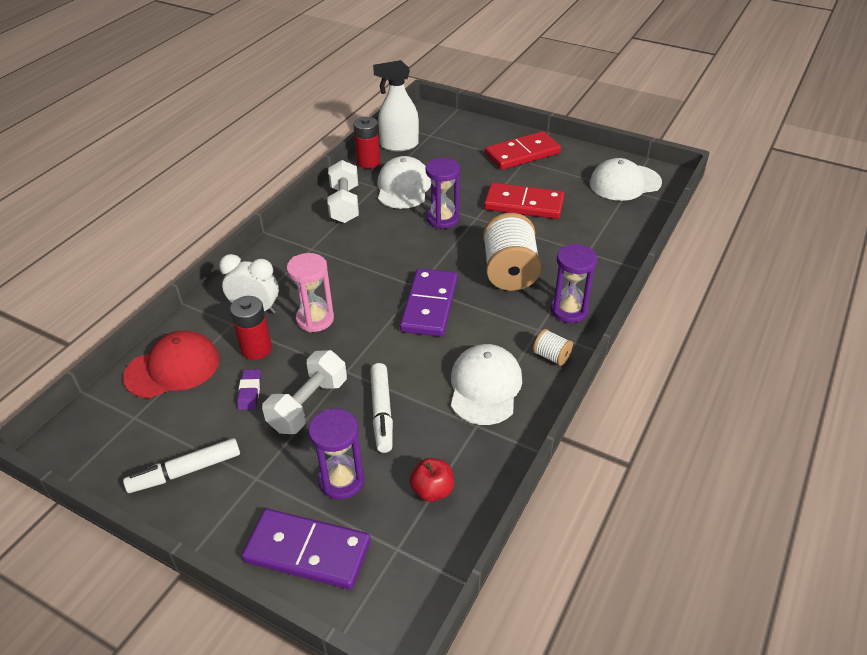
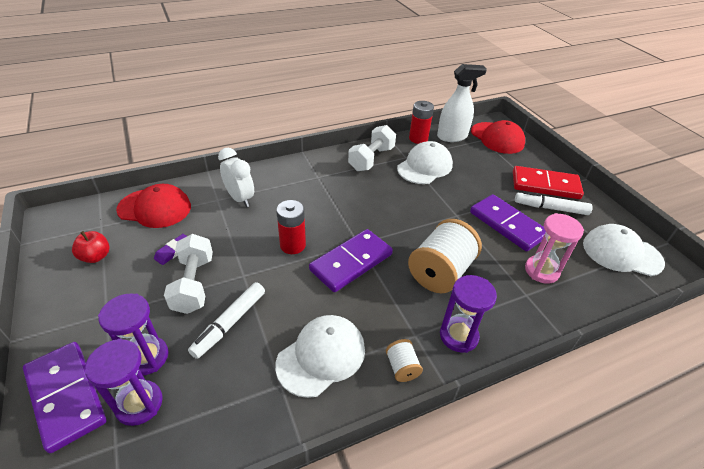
camera: 35 degrees right, 0 degrees up
white marker [123,438,240,493] -> white marker moved to [515,191,593,215]
red battery [230,296,272,360] -> red battery moved to [276,200,306,254]
white dumbbell [262,350,347,434] -> white dumbbell turned 75 degrees counterclockwise [164,234,213,314]
pink hourglass [287,253,334,332] -> pink hourglass moved to [525,213,584,284]
white spray bottle [373,60,419,151] -> white spray bottle turned 135 degrees clockwise [437,64,487,142]
red apple [410,458,454,502] -> red apple moved to [72,231,110,263]
purple hourglass [426,158,460,229] -> purple hourglass moved to [85,339,163,426]
red domino [484,183,564,219] -> purple domino [470,194,546,251]
none -> red cap [471,120,525,154]

